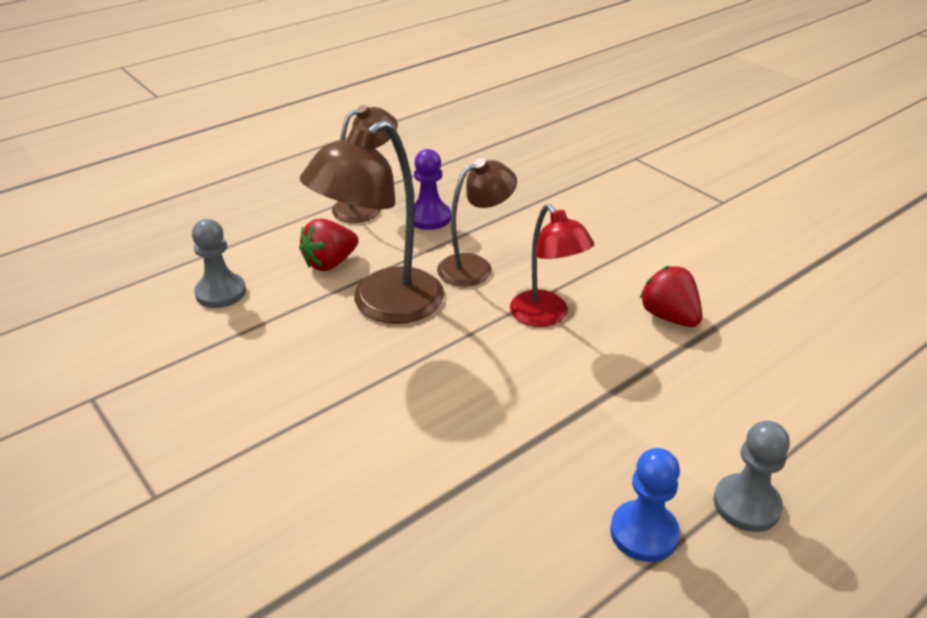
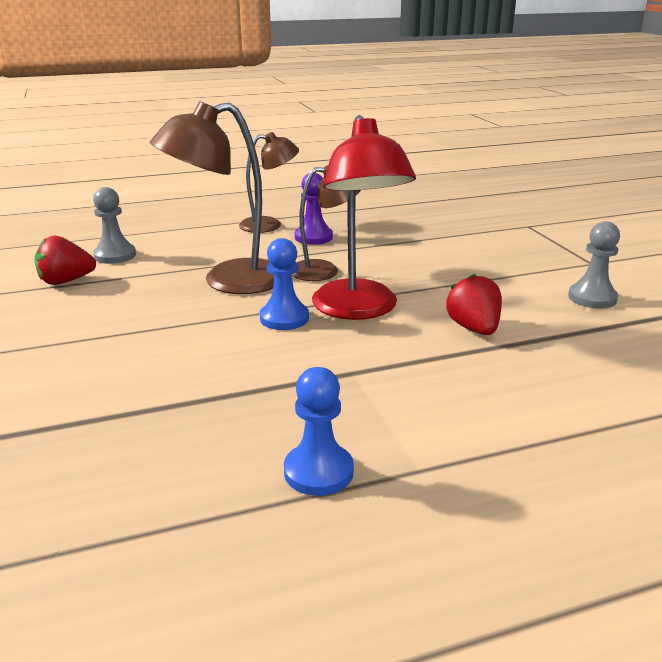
camera: 20 degrees right, 10 degrees down
red strawberry [299,219,359,271] -> red strawberry moved to [34,235,96,285]
red lamp [510,204,594,327] -> red lamp [312,115,416,320], size x1.58
grey pawn [713,421,790,532] -> grey pawn moved to [568,221,620,309]
none -> blue pawn [260,238,309,330]

